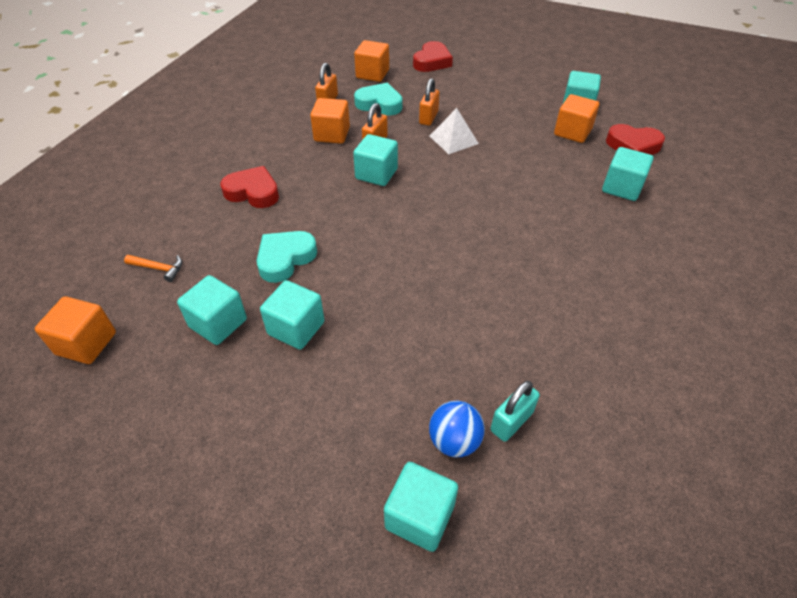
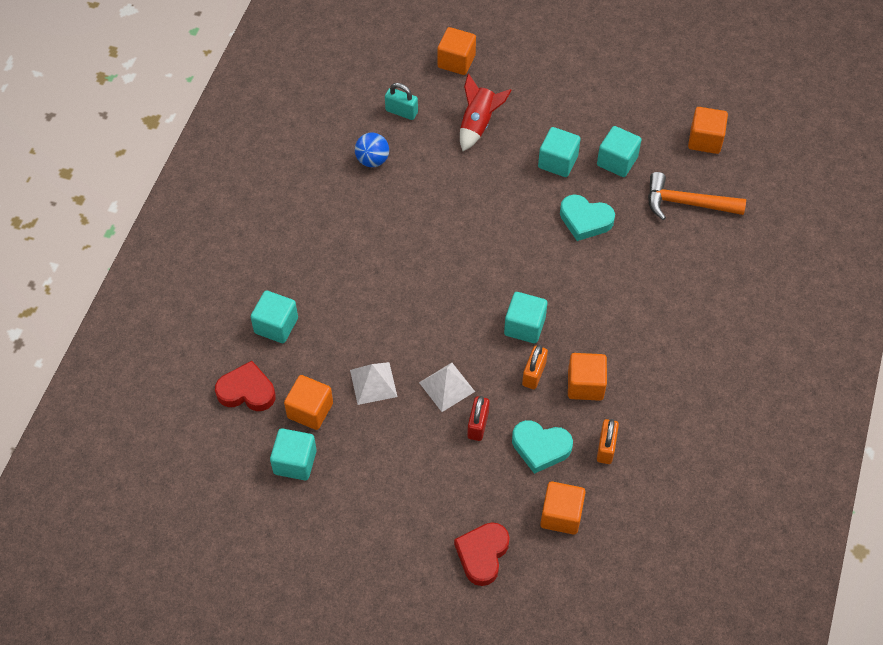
camera: 175 degrees right, 10 degrees up
orange hammer [124,255,182,282] -> orange hammer [648,172,746,220], size x2.00
red heart [220,166,279,208] -> none
turquoise heart [257,231,317,283] -> turquoise heart turned 75 degrees clockwise [560,195,615,241]
turquoise cube [384,462,458,552] -> orange cube [437,27,476,75]
orange padlock [419,78,440,126] -> red padlock [467,396,490,441]
blue ball [429,401,485,457] -> blue ball moved to [355,133,389,167]
turquoise padlock [490,381,540,442] -> turquoise padlock turned 75 degrees clockwise [385,83,418,120]
none -> white pyramid [350,362,398,405]
none -> red rocket [460,73,511,151]

